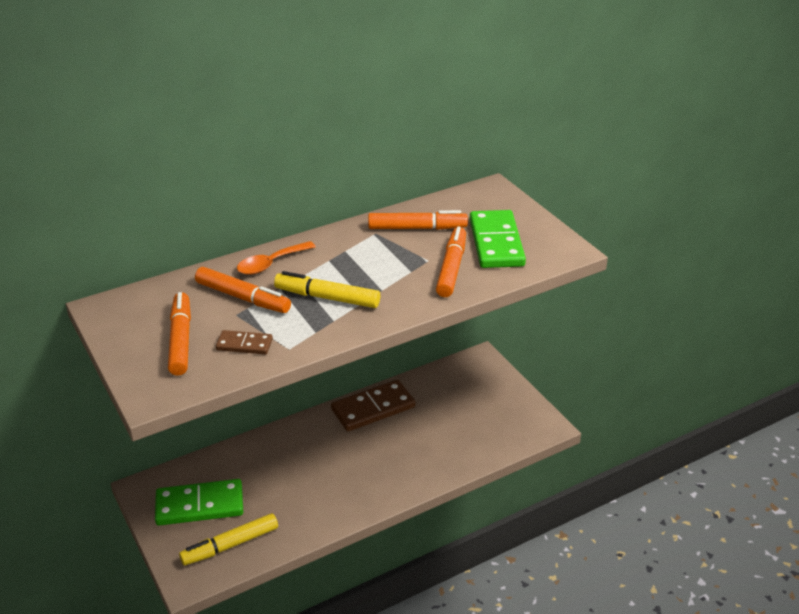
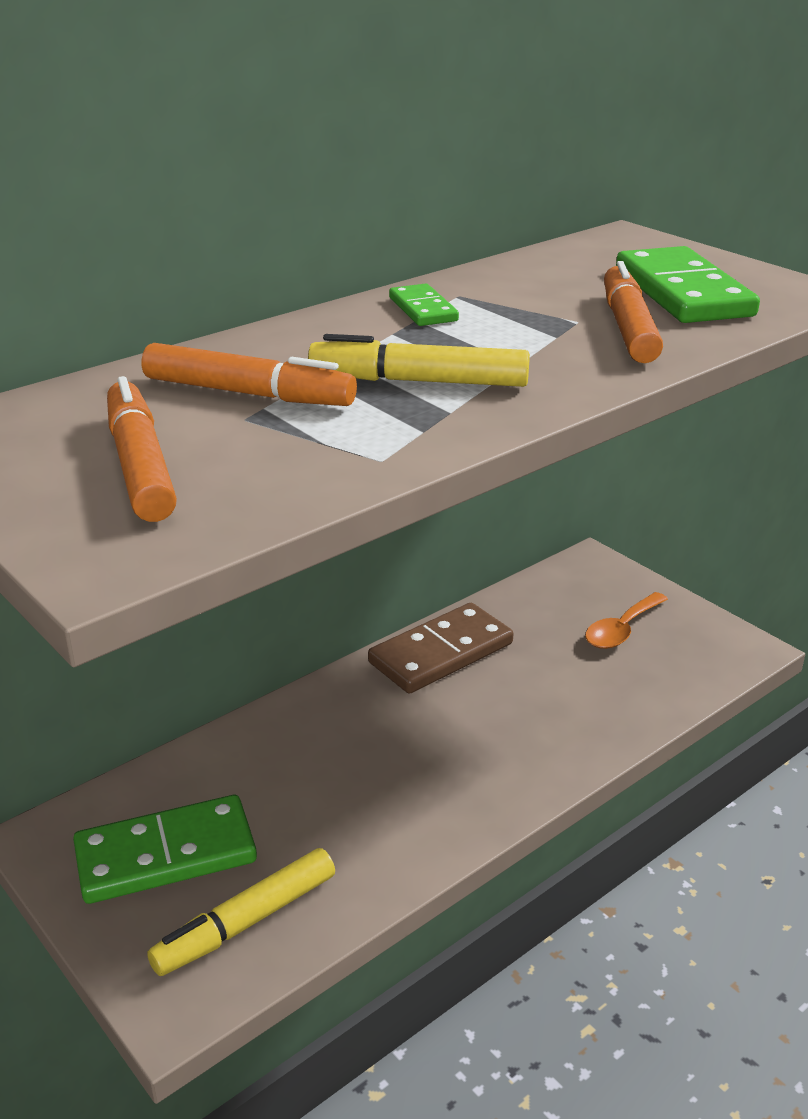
camera: 10 degrees left, 5 degrees down
brown domino [216,330,273,355] -> none
orange spoon [237,241,316,275] -> orange spoon moved to [585,592,668,649]
orange marker [368,210,468,230] -> none
none -> green domino [389,284,459,326]

